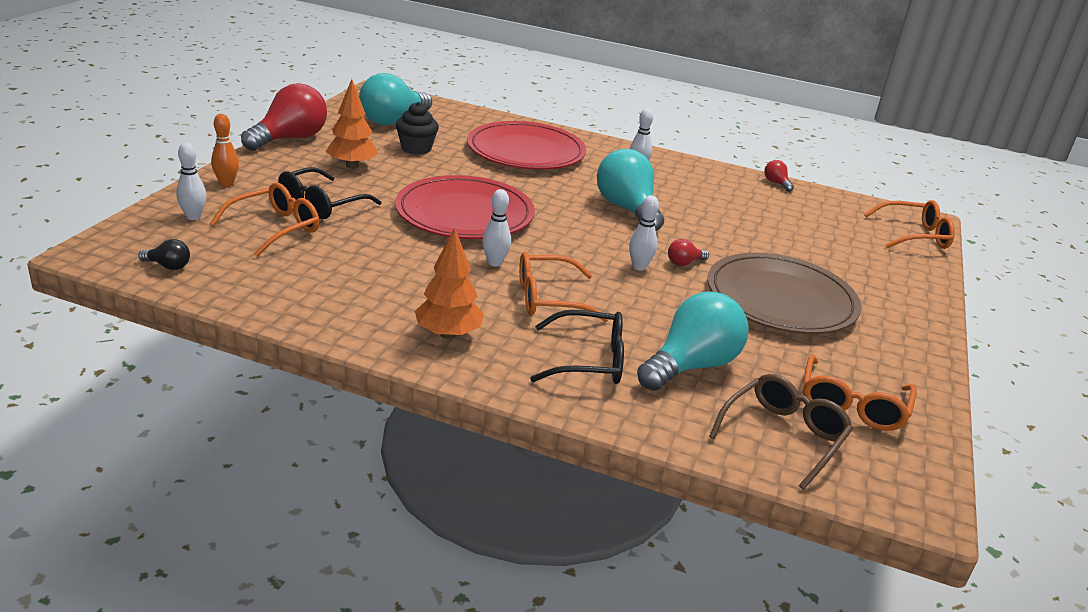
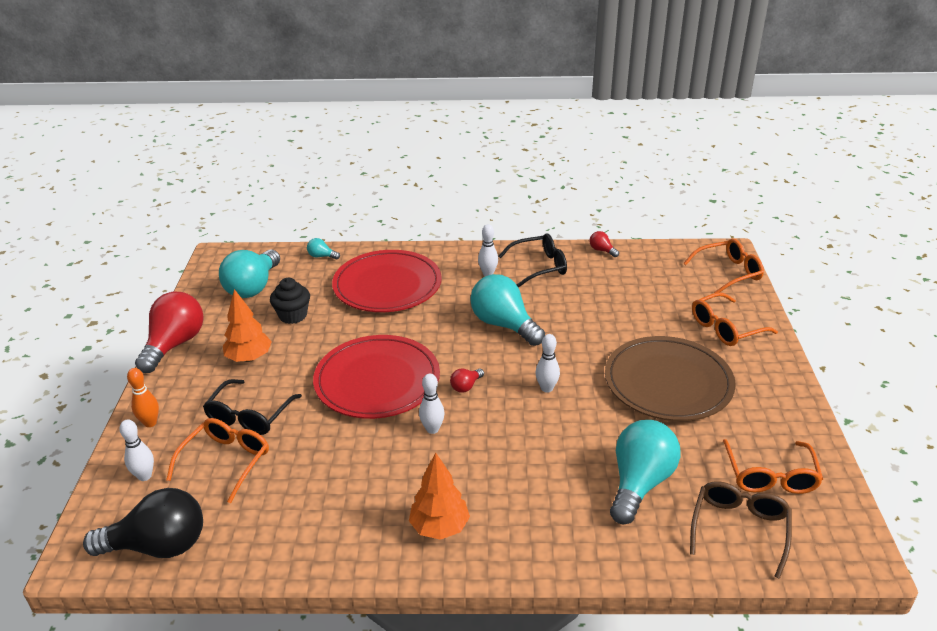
camera: 15 degrees left, 5 degrees up
black light bulb [138,239,190,270] -> black light bulb [83,488,203,558], size x2.32
orange glasses [519,252,609,322] -> orange glasses moved to [692,292,778,346]
black glasses [530,310,624,384] -> black glasses moved to [498,233,567,288]
red light bulb [668,239,709,266] -> red light bulb moved to [450,369,484,393]
none -> turquoise light bulb [307,238,340,259]

